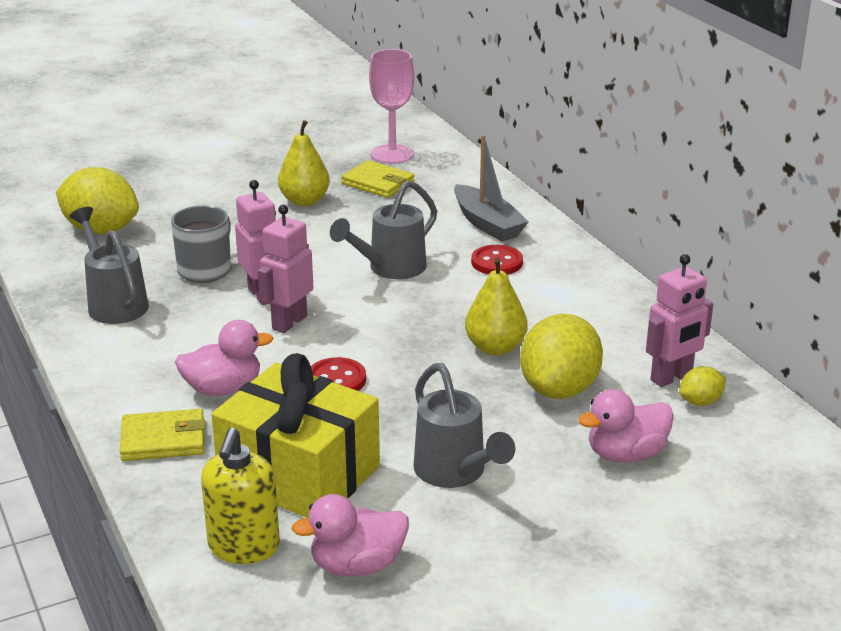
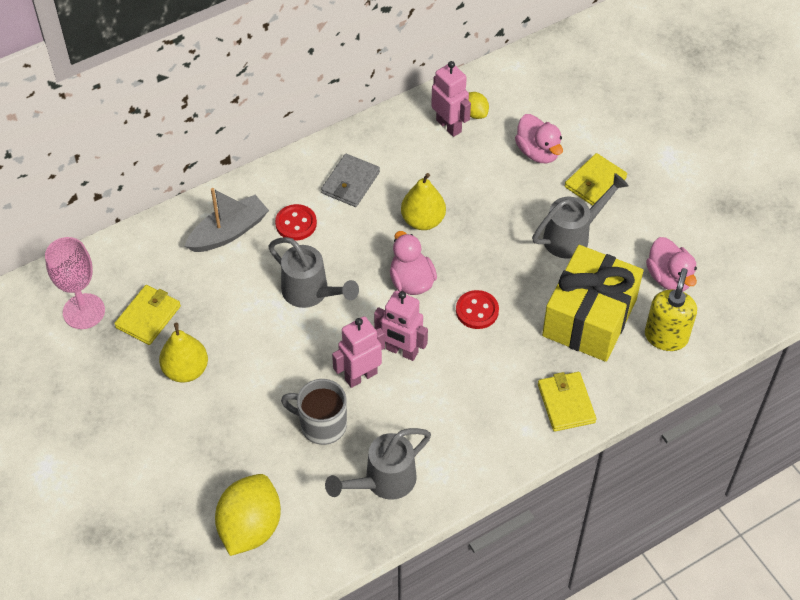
camera: 95 degrees left, 25 degrees up
pink duck [175,320,274,396] -> pink duck moved to [390,231,437,295]
yellow soap dispenser [201,428,280,564] -> yellow soap dispenser turned 75 degrees counterclockwise [645,268,697,351]
yellow lemon [520,314,603,399] -> none
none -> grey wallet [321,154,380,207]
none -> yellow wallet [565,153,627,206]

